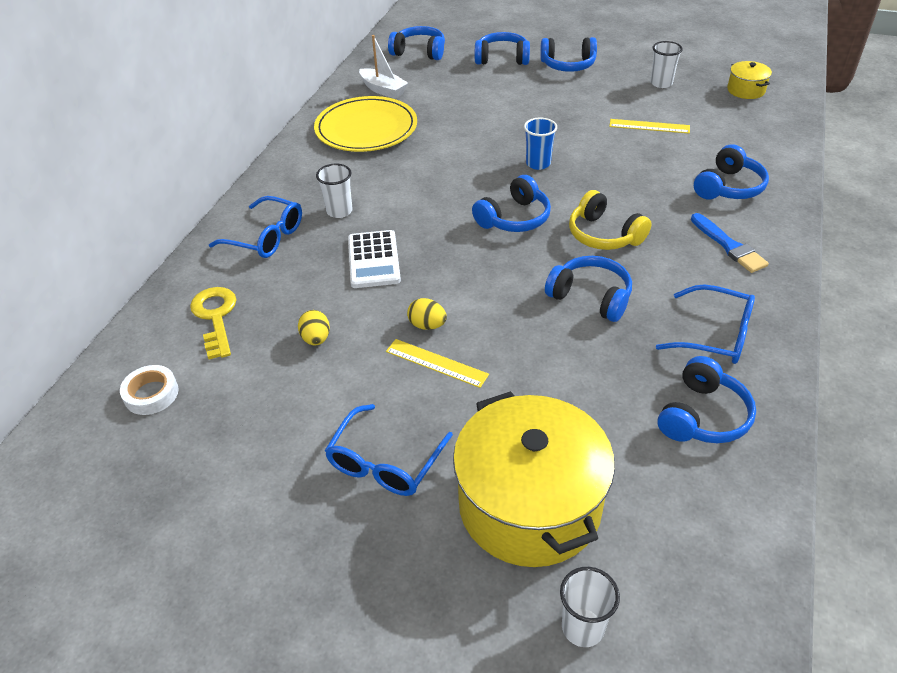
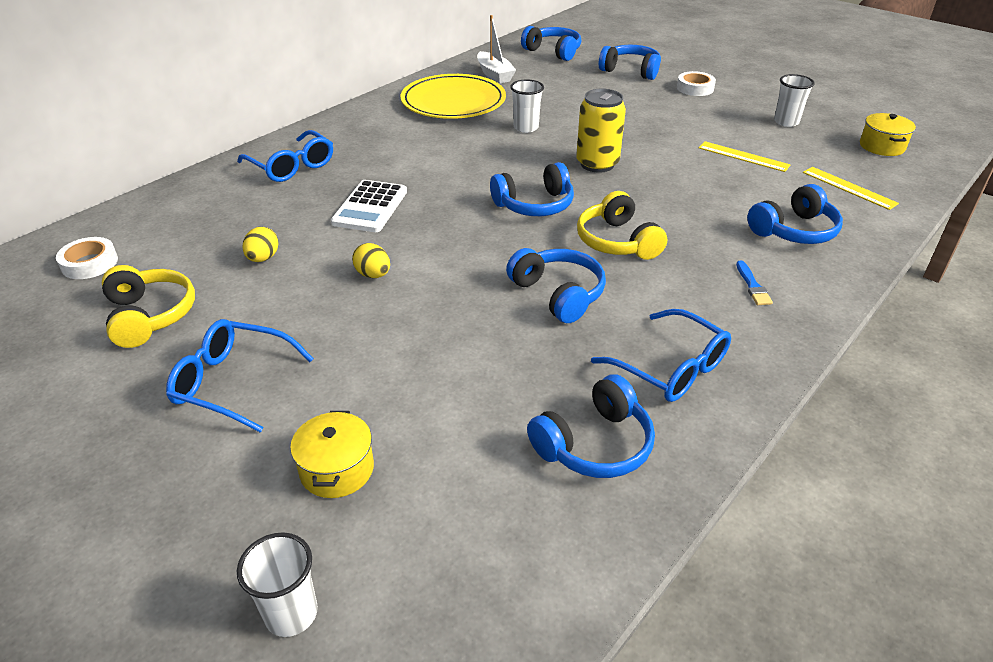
camera: 20 degrees right, 5 degrees down
yellow key [190,287,236,359] -> none
white cup [316,164,353,218] -> white cup moved to [510,80,544,133]
blue glasses [325,404,453,496] -> blue glasses turned 60 degrees clockwise [166,319,314,433]
yellow ruler [386,339,489,388] -> yellow ruler moved to [803,167,899,210]
yellow pot [453,391,615,567] -> yellow pot [290,411,374,498], size x0.44
blue cup [524,118,557,170] -> yellow can [576,89,626,173]
blue headphones [540,37,597,72] -> white tape [677,71,716,96]
blue brush [691,213,769,273] -> blue brush [736,260,773,305], size x0.60
none -> yellow headphones [102,265,195,348]

